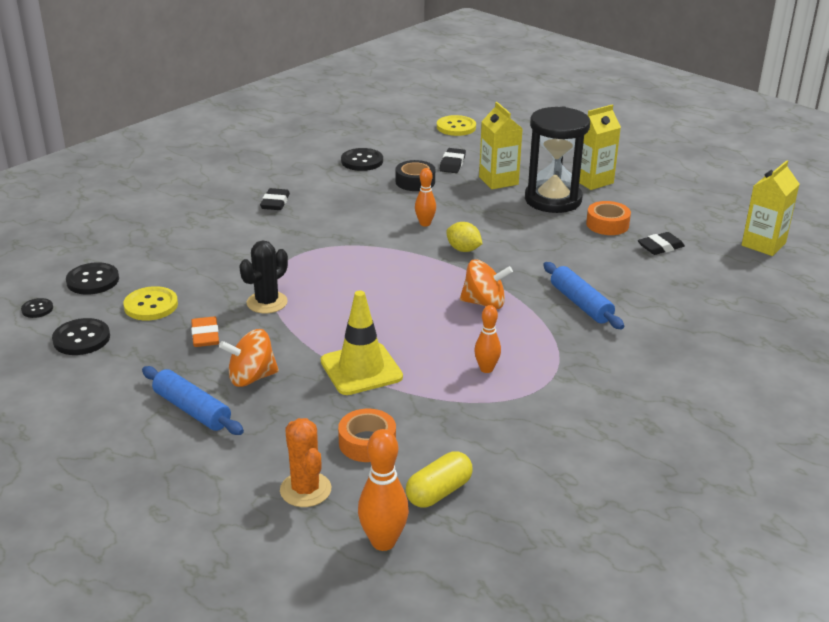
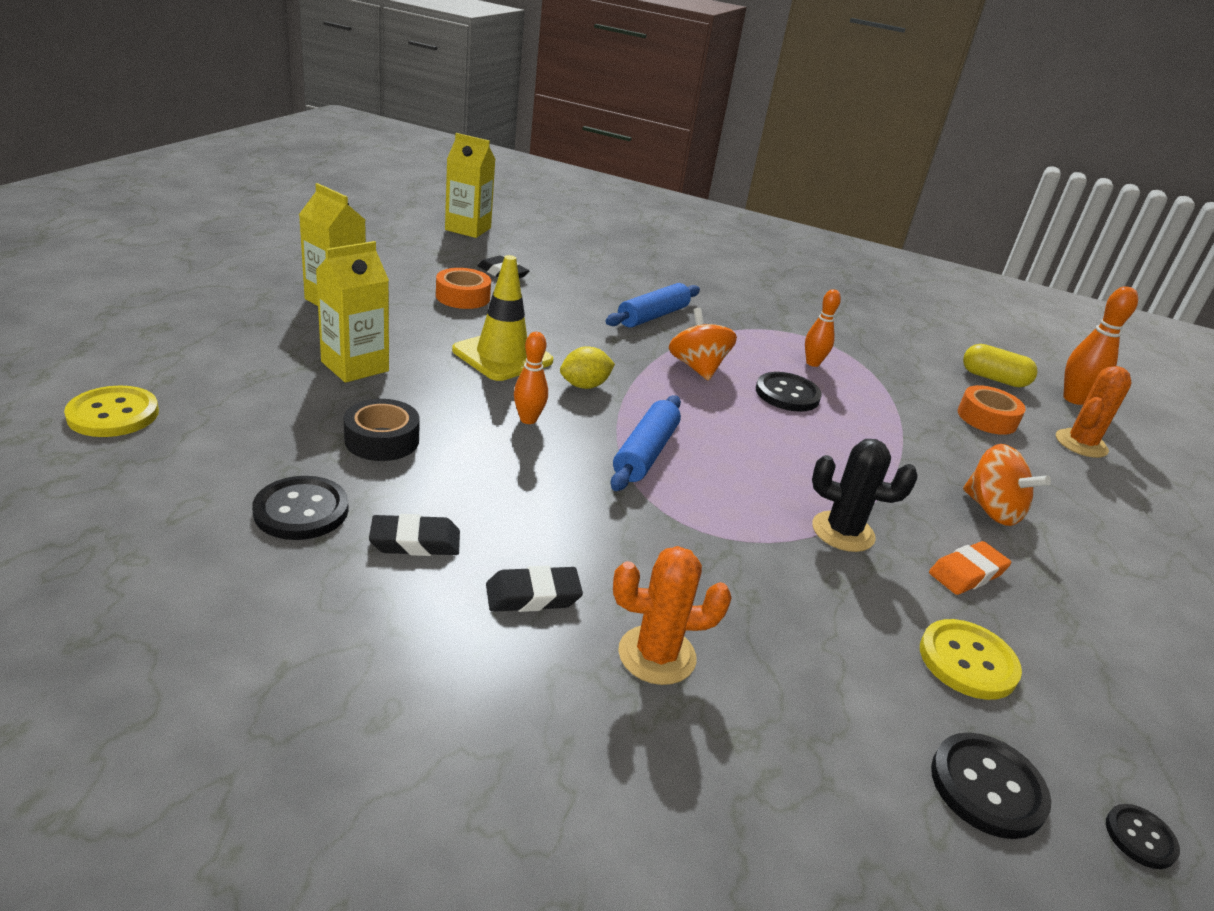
camera: 115 degrees left, 0 degrees up
black button [52,318,110,355] -> black button moved to [756,372,822,412]
blue rolling pin [142,366,244,435] -> blue rolling pin moved to [610,395,681,491]
yellow traffic cone [321,290,403,395] -> yellow traffic cone moved to [452,255,553,381]
black eraser [440,148,466,173] -> black eraser moved to [369,514,460,556]
yellow lemon [446,222,482,252] -> yellow lemon turned 45 degrees clockwise [560,346,615,389]
black hourglass [525,107,590,213] -> none
none -> orange cactus [613,546,732,685]

